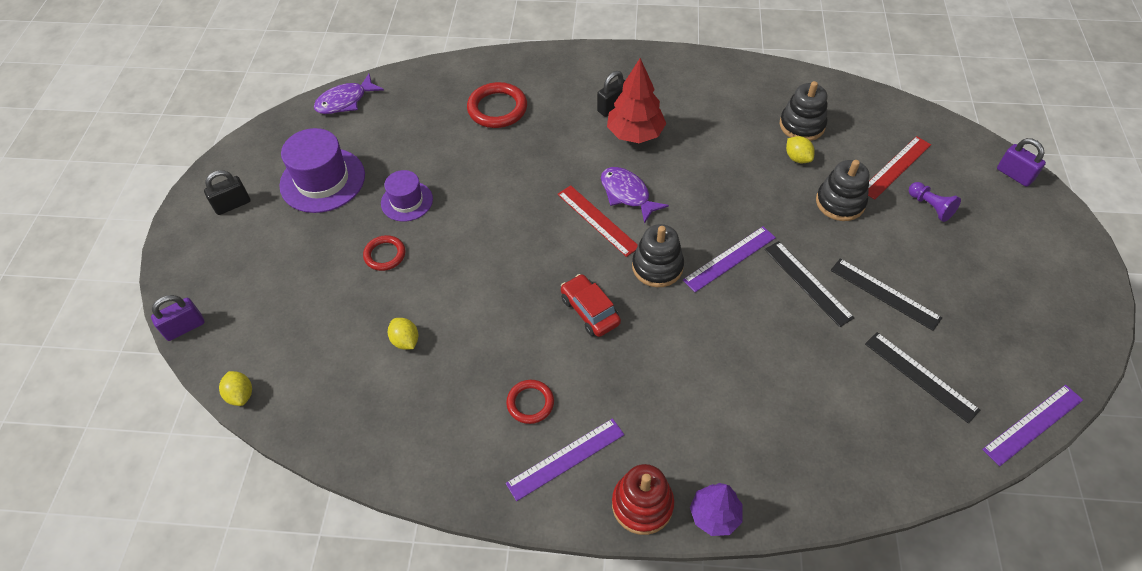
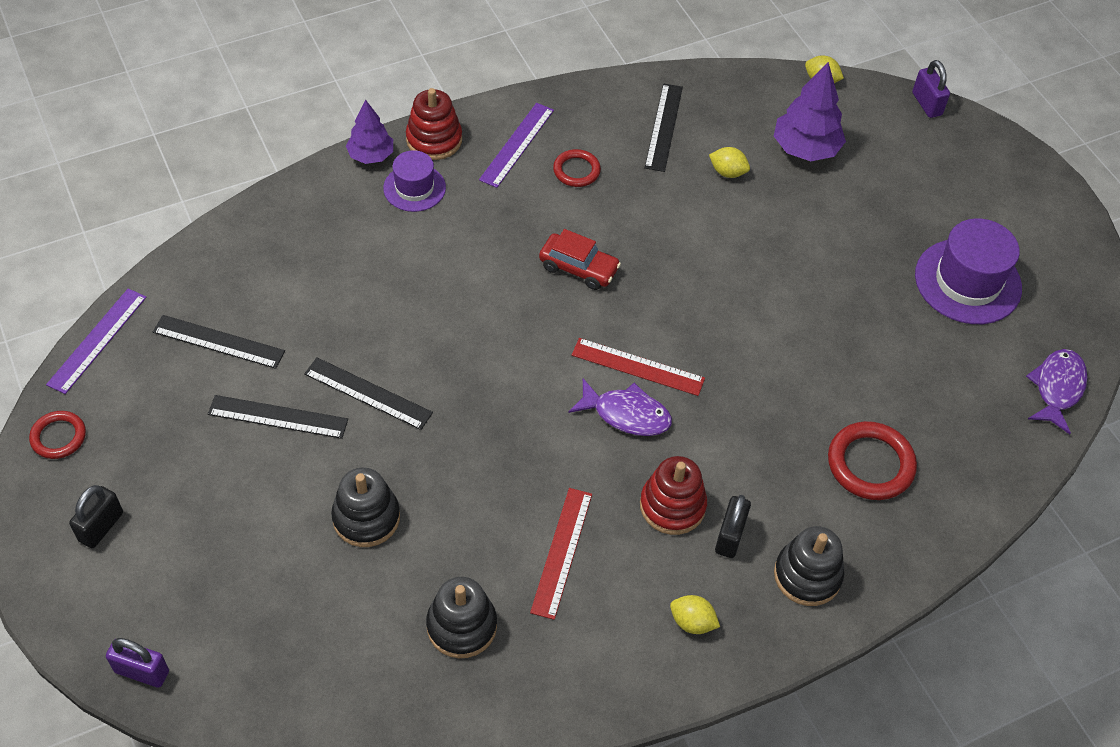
camera: 145 degrees right, 0 degrees up
purple padlock [151,295,205,341] -> purple padlock turned 45 degrees counterclockwise [912,60,950,118]
black padlock [204,170,251,215] -> black padlock moved to [69,485,123,548]
red ring [363,235,405,271] -> red ring moved to [29,411,86,459]
purple hat [381,170,433,222] -> purple hat moved to [383,150,446,212]
red tree [607,58,666,143] -> red stacking toy [640,456,707,535]
black stacking toy [632,224,684,287] -> black stacking toy moved to [774,526,844,606]
purple ruler [683,226,776,292] -> none
yellow lemon [786,136,815,163] -> yellow lemon moved to [670,595,720,634]
red ruler [868,136,931,200] -> red ruler moved to [530,488,592,620]
purple pawn [909,182,961,222] -> none
none -> black ruler [645,83,683,172]
none -> purple tree [774,62,846,161]

